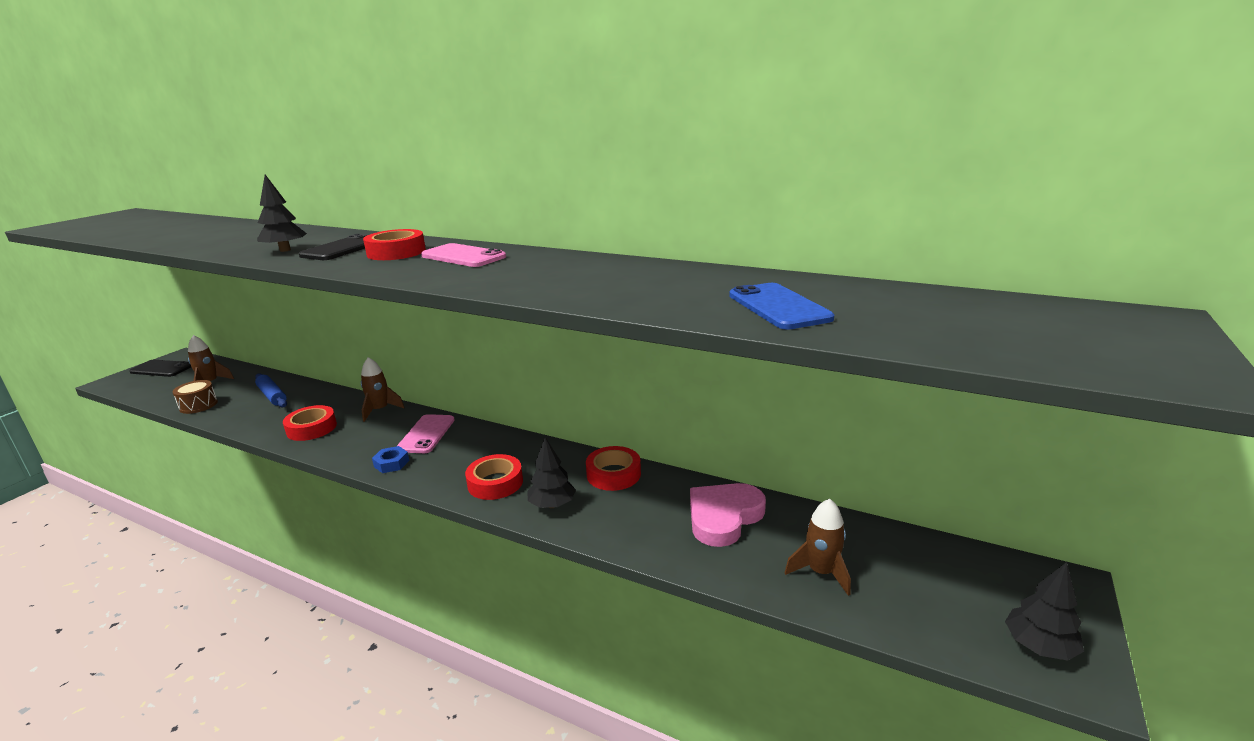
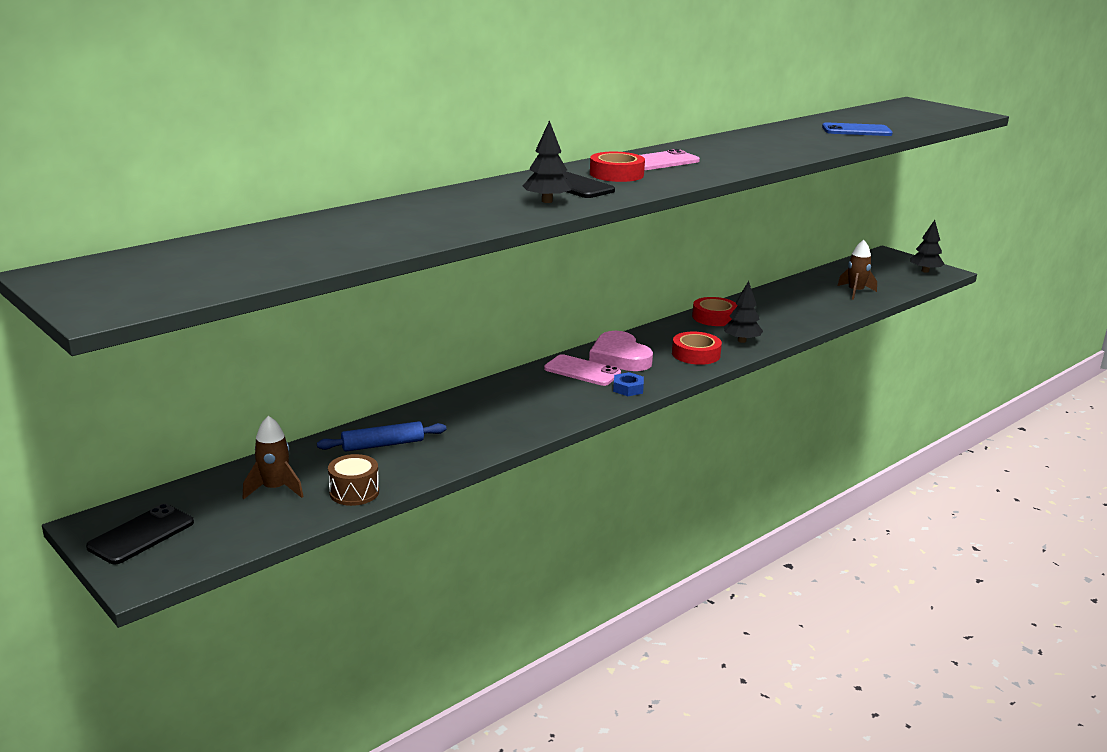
camera: 70 degrees left, 0 degrees up
red tape [283,405,337,441] -> none
brown rocket [361,357,405,422] -> none
pink heart [690,483,766,547] -> pink heart moved to [589,331,653,371]

